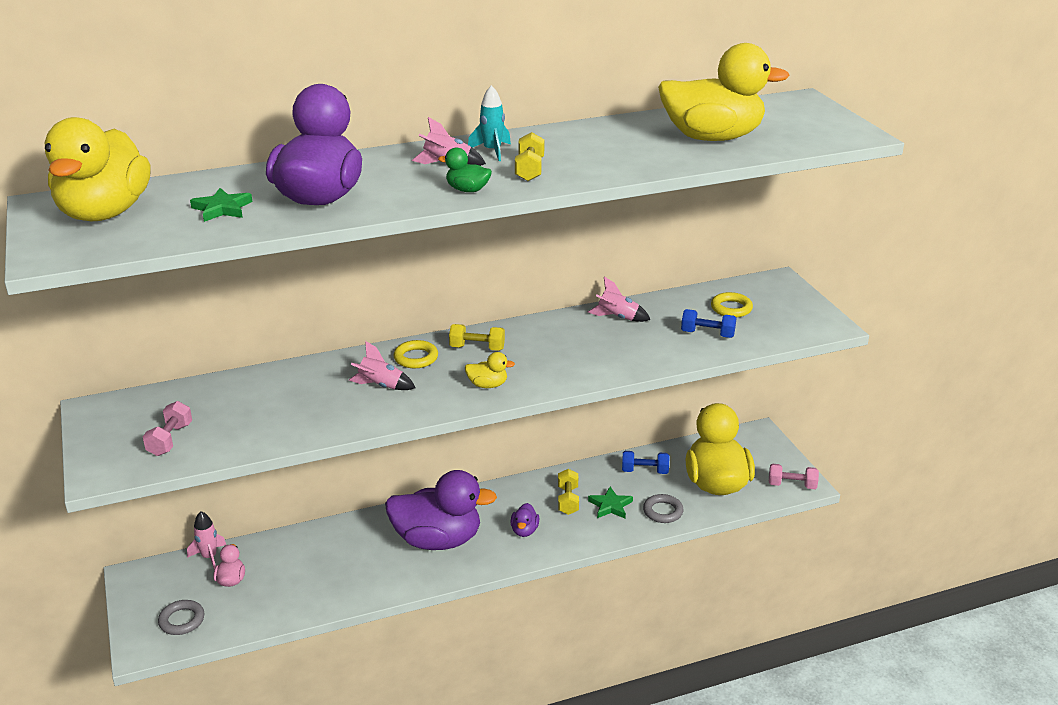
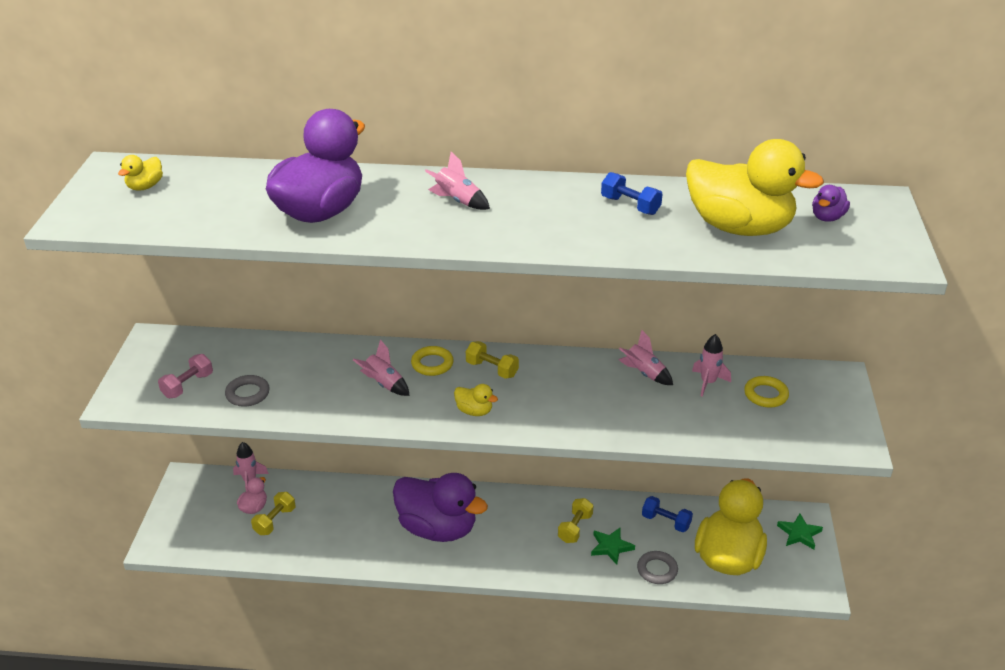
camera: 25 degrees right, 5 degrees up
yellow duck [44,117,150,222] -> yellow duck [118,155,163,191], size x0.41
grey ring [158,600,204,635] -> grey ring moved to [225,375,270,407]
green star [190,188,252,222] -> green star moved to [777,514,823,550]
green duck [438,147,492,192] -> none
turquoise rocket [468,85,511,161] -> none
purple duck [510,503,540,537] -> purple duck moved to [812,185,850,222]
yellow dumbbell [515,132,544,181] -> yellow dumbbell moved to [251,492,295,535]
blue dumbbell [681,309,737,338] -> blue dumbbell moved to [601,172,663,215]
pink dumbbell [769,464,819,489] -> none
none -> pink rocket [692,334,731,397]

